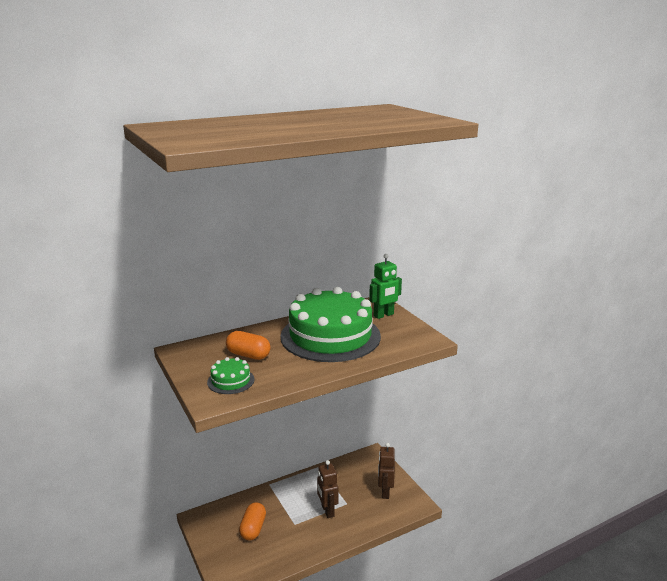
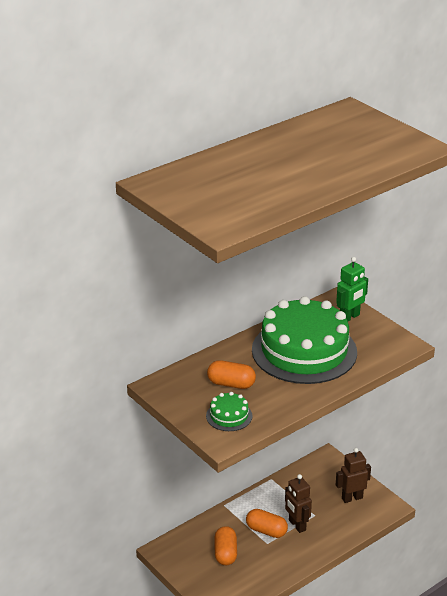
camera: 10 degrees left, 10 degrees up
brown robot [378,443,395,499] -> brown robot turned 75 degrees clockwise [336,448,371,503]
none -> orange capsule [246,509,288,538]

